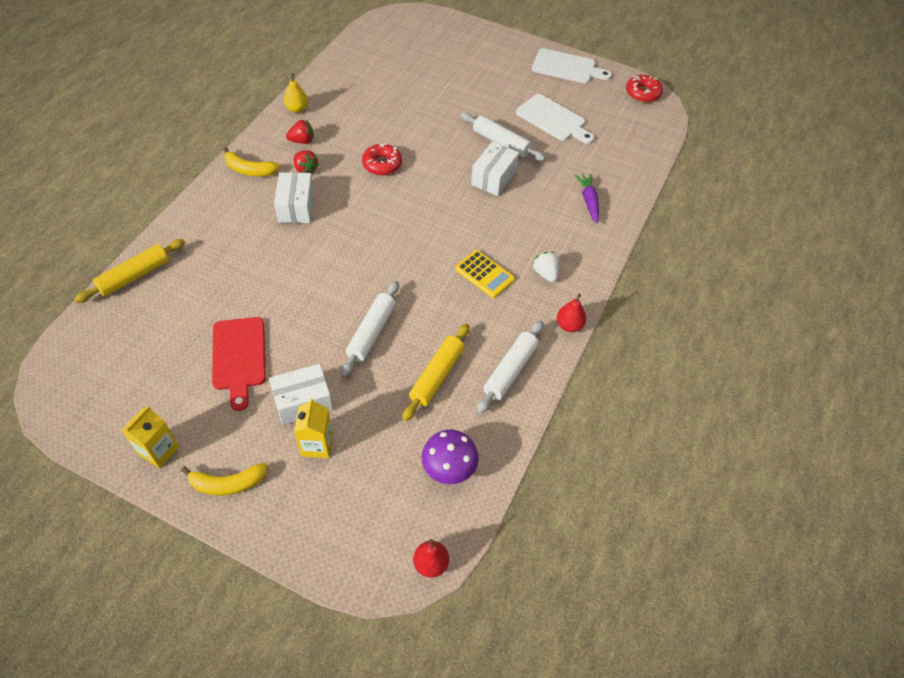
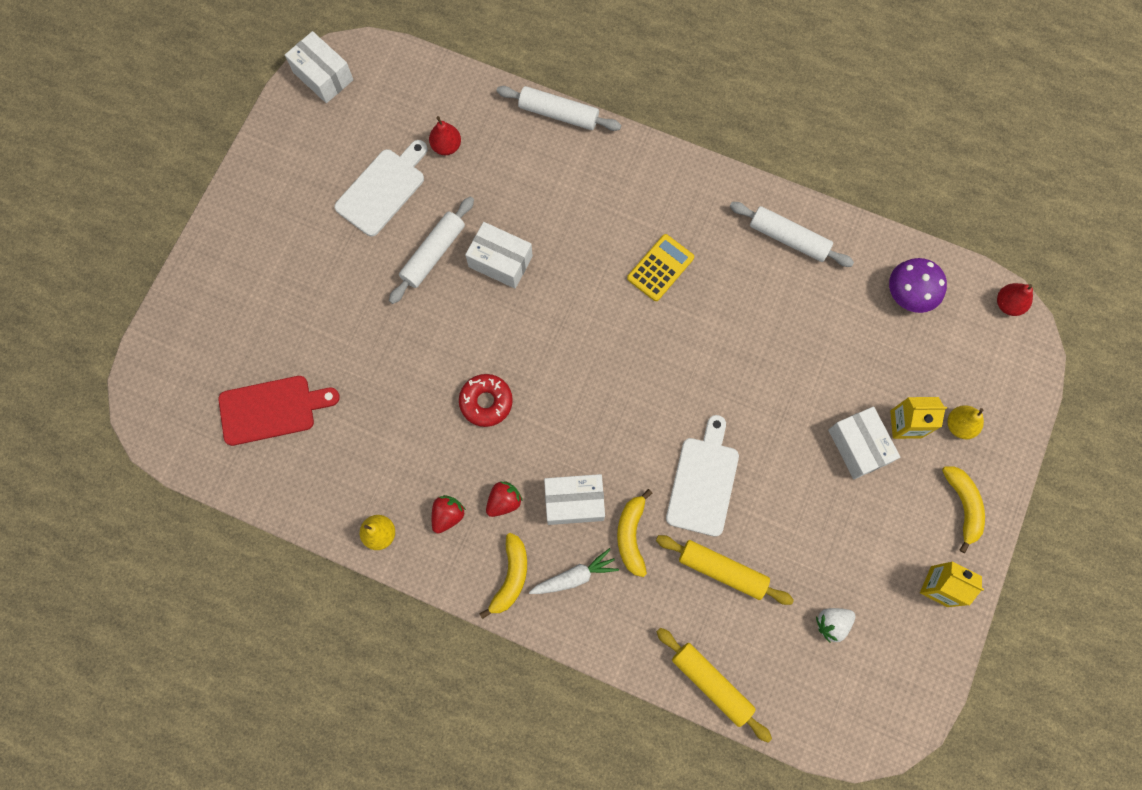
camera: 90 degrees left, 20 degrees up
red cutting board [212,317,266,411] -> red cutting board moved to [218,376,340,446]
red strawberry [286,120,314,144] -> red strawberry turned 45 degrees clockwise [432,495,466,534]
white rolling pin [341,281,399,377] -> white rolling pin moved to [496,86,621,131]
yellow rolling pin [402,323,469,421] -> yellow rolling pin moved to [656,535,794,605]
white cutting board [532,48,612,83] -> white cutting board moved to [666,415,739,537]
white strawberry [532,252,559,282] -> white strawberry moved to [816,608,855,642]
red pear [557,294,586,332] -> red pear moved to [429,116,461,155]
purple carrot [575,174,599,223] -> none
red donut [626,75,663,103] -> white box [285,31,353,103]
none -> white carrot [529,548,619,594]
none -> yellow banana [617,489,652,577]
none -> yellow pear [947,405,984,440]

